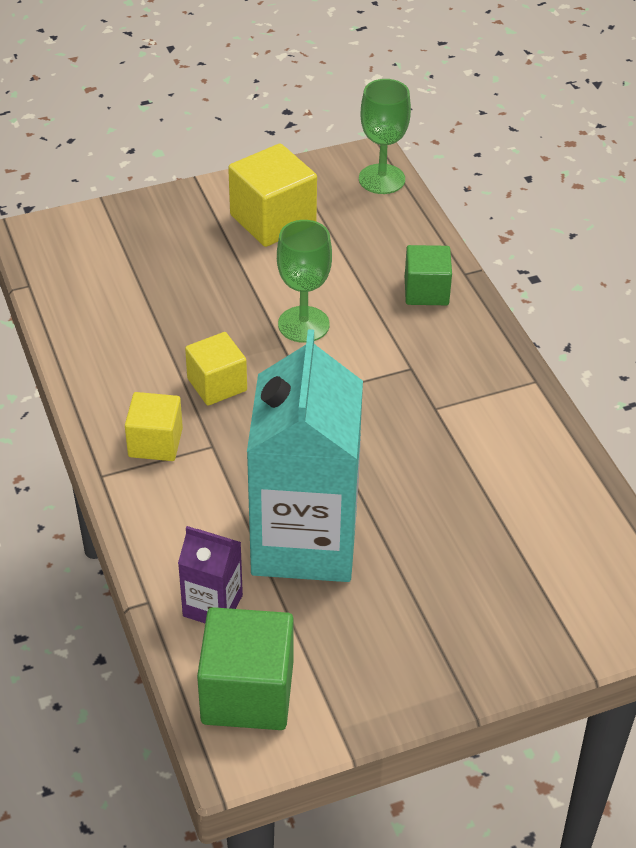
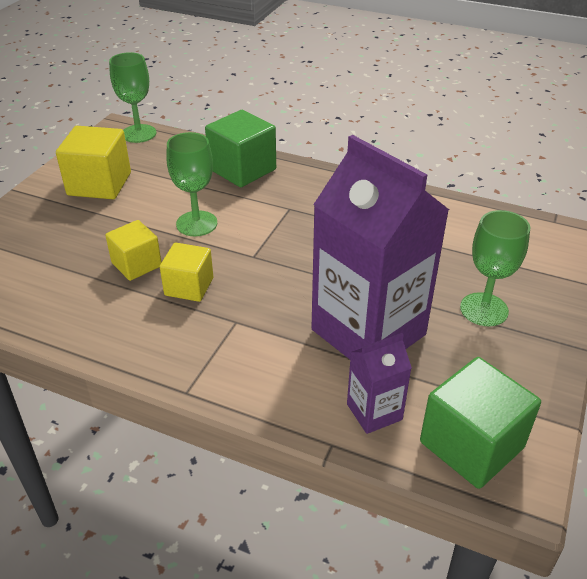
camera: 45 degrees left, 5 degrees down
yellow cube [125,392,183,461] -> yellow cube moved to [105,220,162,281]
turquoise carton [247,329,363,582] -> purple carton [311,135,449,359]
green cube [405,245,452,305] -> green cube [205,110,276,187], size x1.55
none -> green goblet [460,210,530,326]

